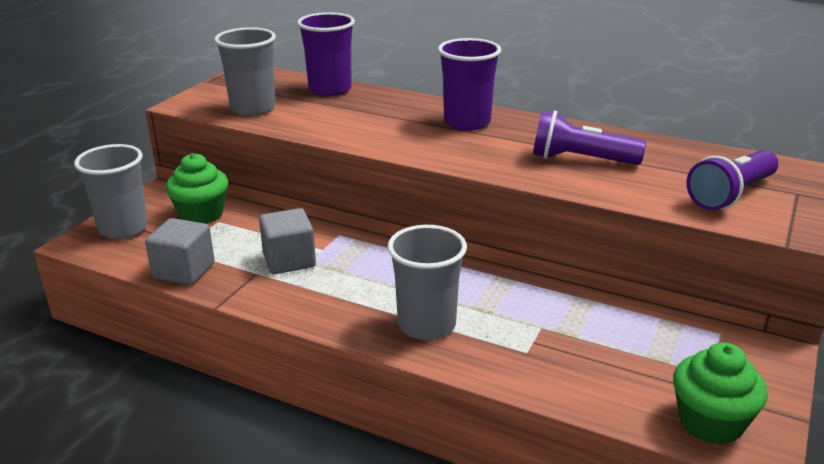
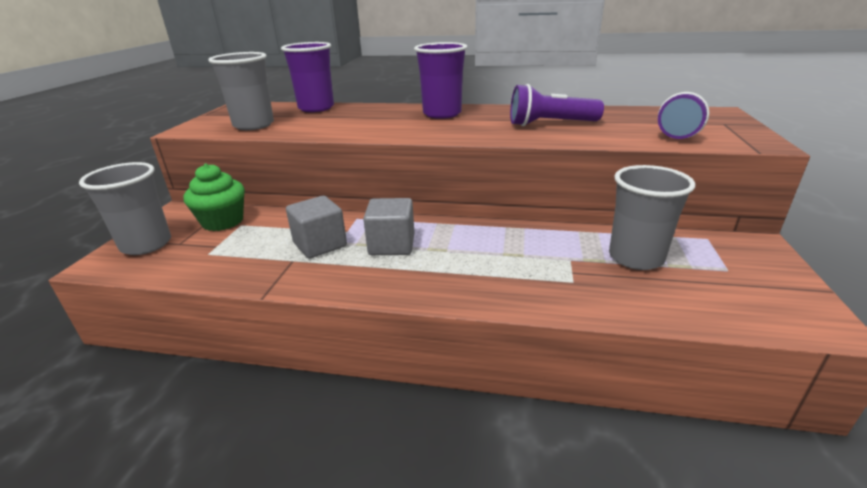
camera: 15 degrees left, 0 degrees up
grey cube [145,218,215,285] -> grey cube moved to [363,198,414,255]
grey cup [387,225,467,340] -> grey cup moved to [609,165,695,270]
green cupcake [673,342,768,445] -> none

